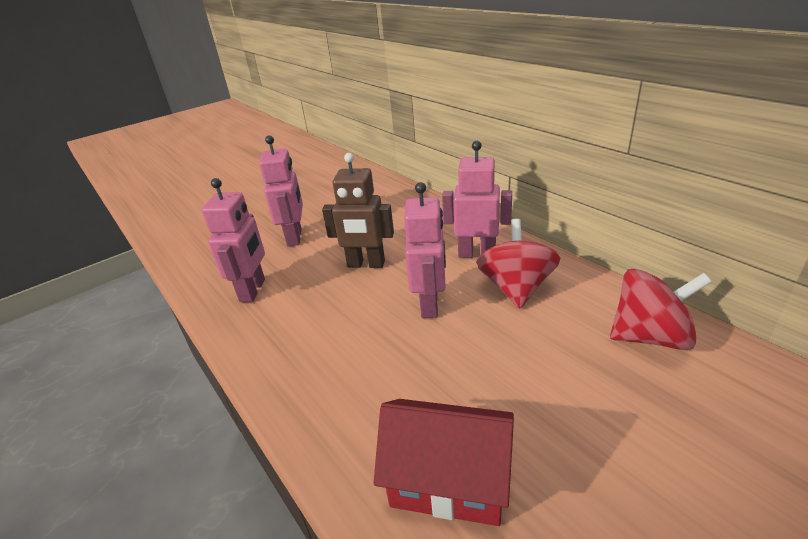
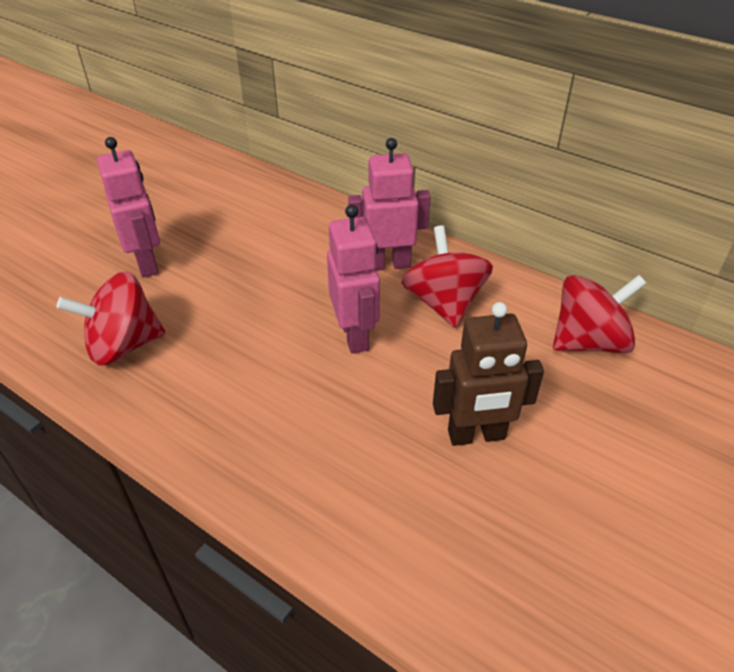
camera: 20 degrees left, 10 degrees up
pink robot [202,178,265,302] -> red spinning top [56,271,165,366]
brown robot [322,153,394,268] -> brown robot moved to [433,302,544,446]
red house [373,399,514,526] -> none

